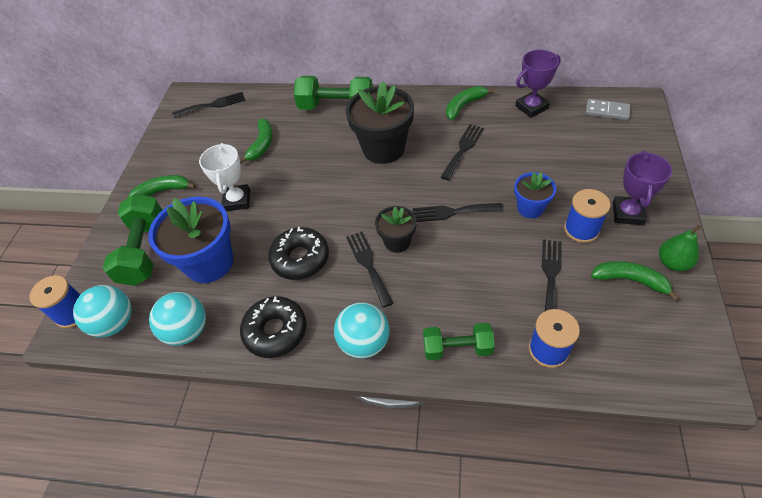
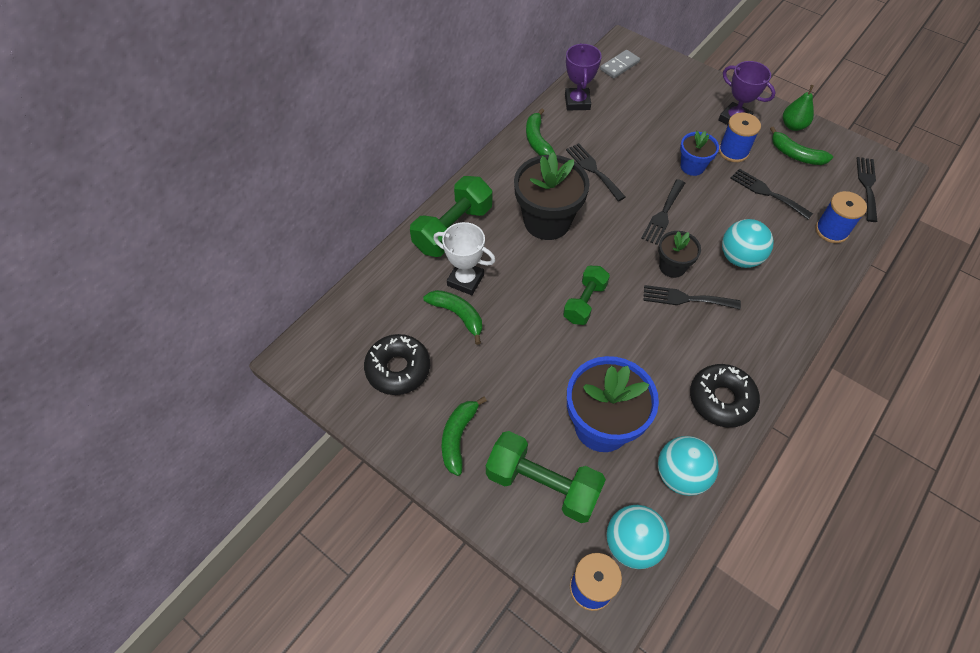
camera: 65 degrees left, 5 degrees up
black fork [172,92,245,118] -> black fork moved to [857,157,877,222]
white trophy [199,143,250,211] -> white trophy moved to [433,222,496,295]
black donut [268,227,329,280] -> black donut moved to [364,334,430,395]
turquoise ball [334,303,389,359] -> turquoise ball moved to [722,219,774,268]
green dumbbell [423,323,495,360] -> green dumbbell moved to [563,266,610,325]
green banana [591,261,679,301] -> green banana turned 105 degrees counterclockwise [770,126,833,165]

